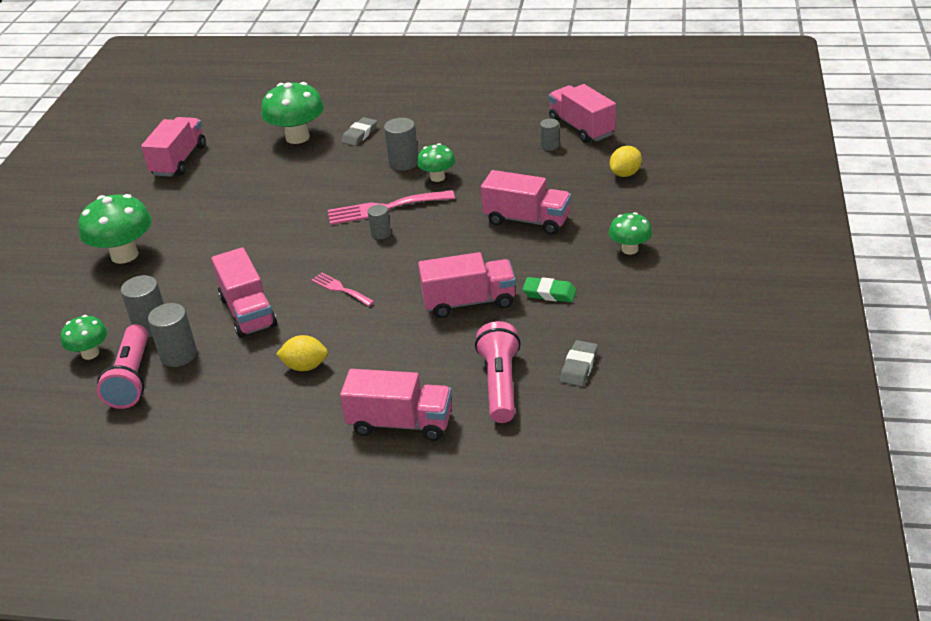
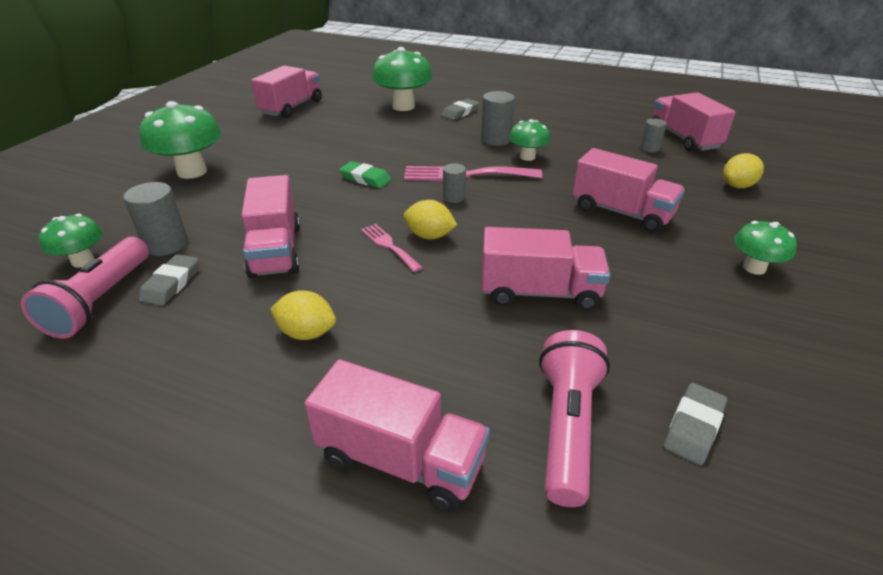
camera: 10 degrees right, 0 degrees up
grey cylinder [148,303,197,367] -> grey eraser [139,254,199,306]
green eraser [522,277,576,302] -> green eraser moved to [339,161,392,188]
none -> yellow lemon [404,200,457,240]

